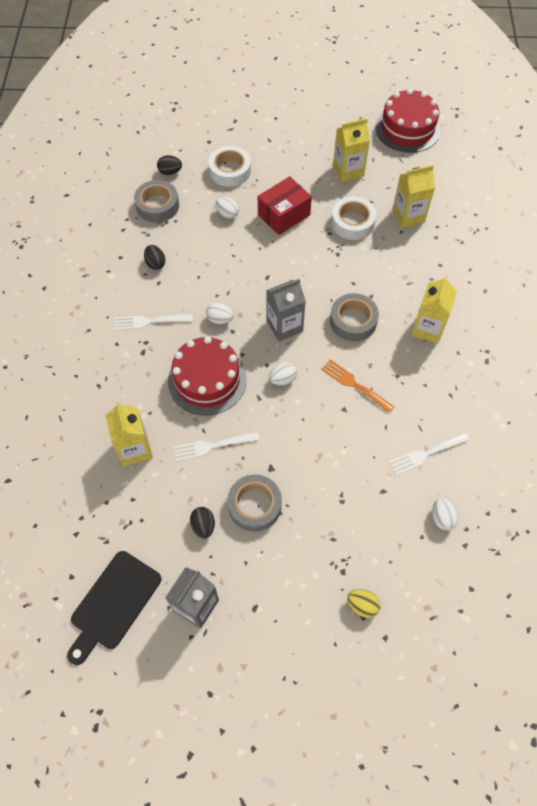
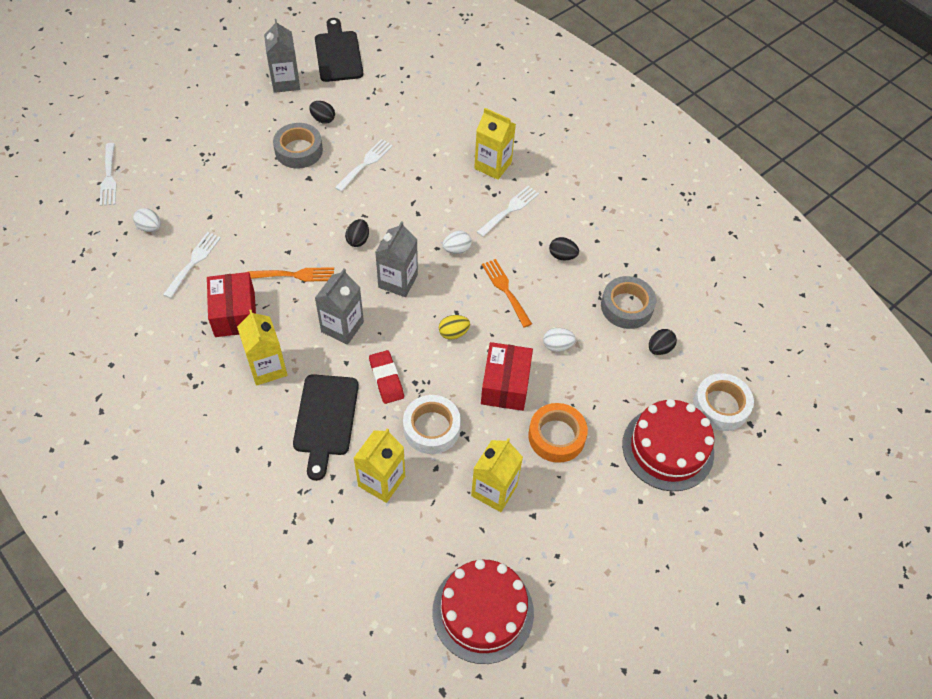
camera: 135 degrees right, 5 degrees down
yellow carton [105,402,153,466] -> yellow carton moved to [474,108,516,180]
red cake [168,336,247,416] -> red cake moved to [622,399,714,491]
white tape [208,146,251,187] -> white tape moved to [693,373,754,431]
white egg [269,362,297,386] -> black egg [345,219,369,247]
grey tape [330,293,379,341] -> grey carton [315,269,364,345]
yellow egg [347,589,380,618] -> yellow egg moved to [439,315,470,339]
none -> white fork [100,143,117,206]
none -> red box [207,272,256,337]
none -> black cutting board [293,374,359,481]
none -> red eraser [369,350,404,404]
none -> orange fork [482,259,532,327]
none -> orange tape [528,403,588,463]

